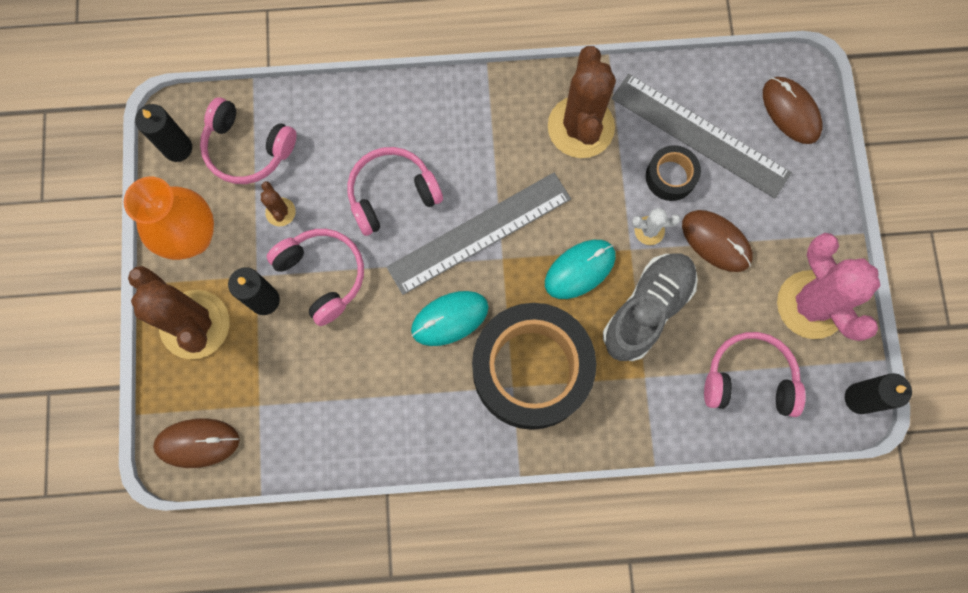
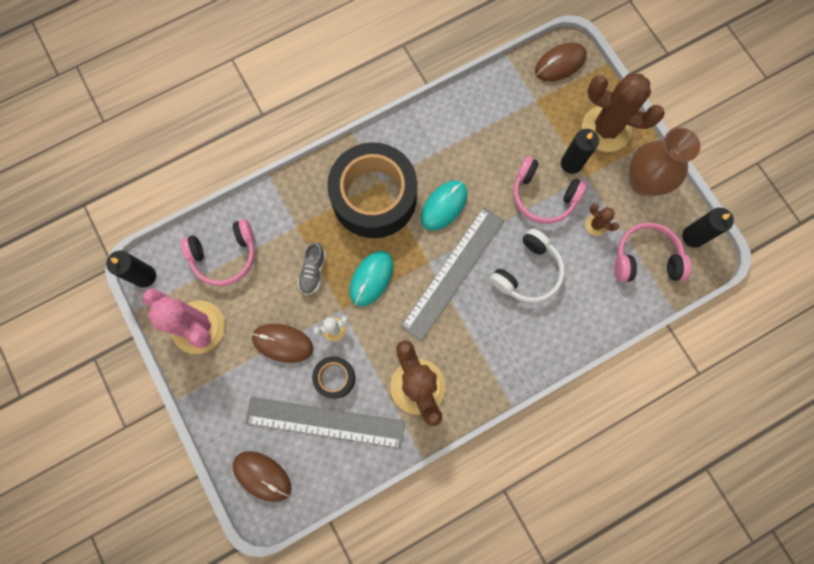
camera: 155 degrees right, 0 degrees up
orange vase [124,177,214,260] -> brown vase [629,128,701,196]
pink headphones [347,147,443,236] -> white headphones [490,228,565,303]
grey shoe [603,253,698,361] -> grey shoe [297,242,326,295], size x0.53

